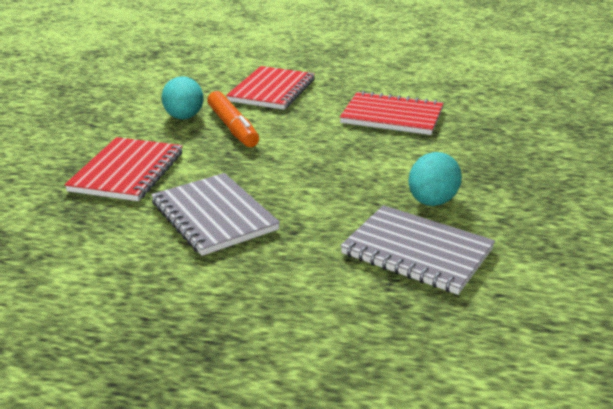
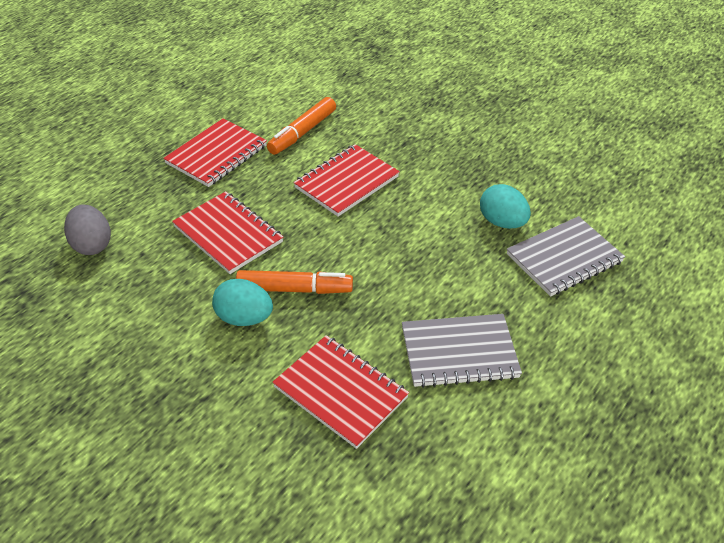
camera: 65 degrees left, 15 degrees up
none -> grey egg [64,205,111,255]
none -> red notebook [163,118,267,187]
none -> orange marker [267,97,336,155]

